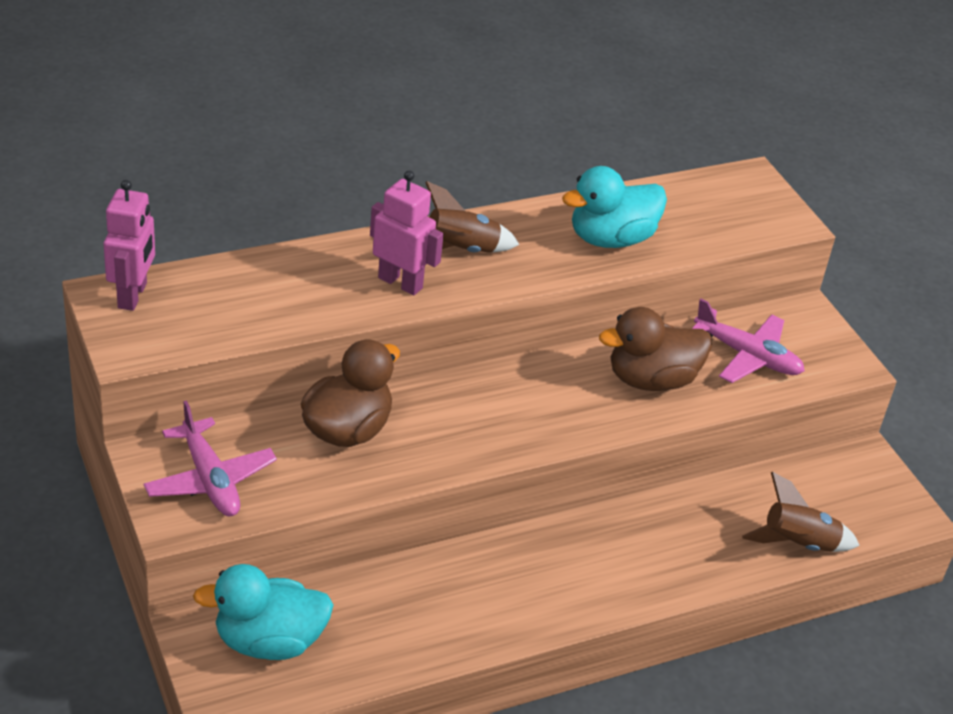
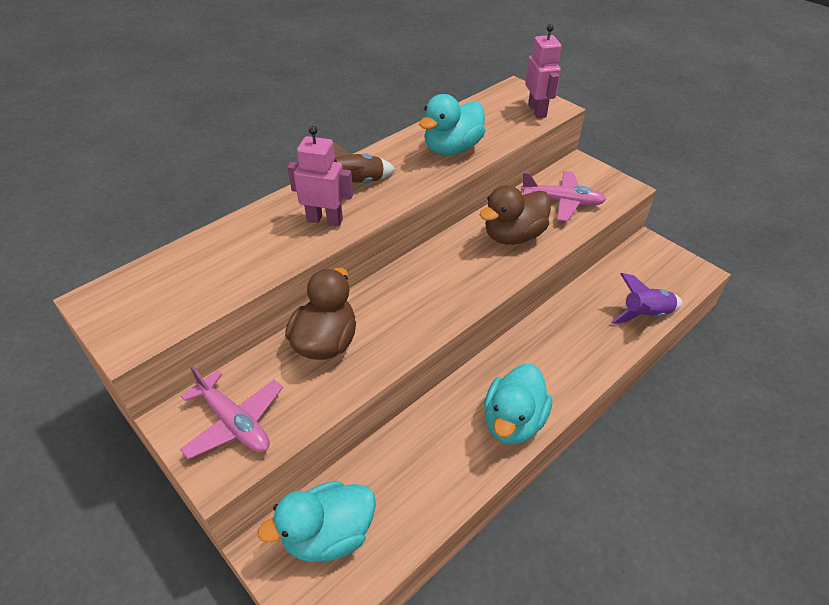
camera: 15 degrees left, 5 degrees up
pink robot [104,180,155,311] -> pink robot moved to [525,24,562,118]
brown rocket [742,472,860,552] -> purple rocket [611,273,683,324]
none -> turquoise duck [484,364,552,444]

